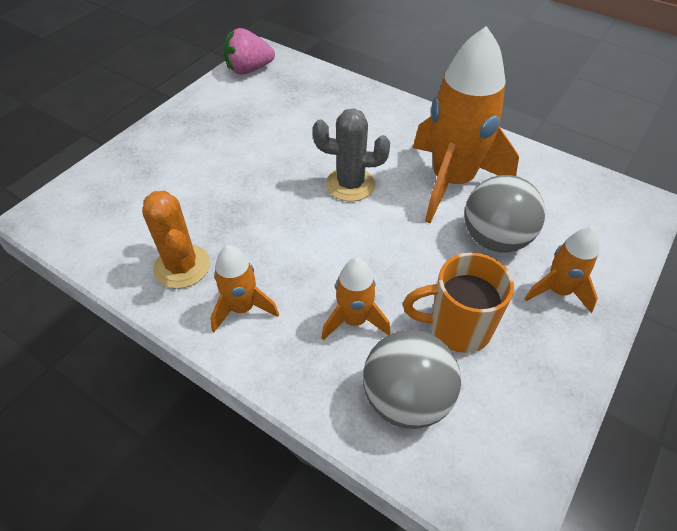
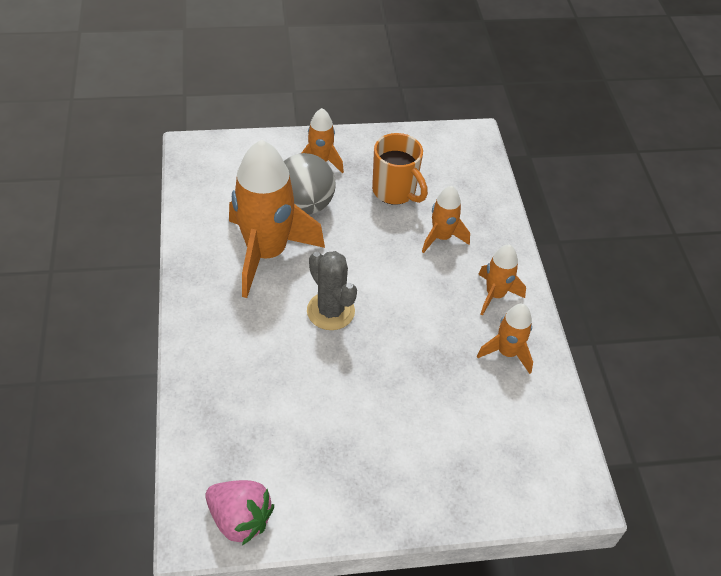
camera: 135 degrees left, 0 degrees up
orange cactus [142,191,210,289] -> orange rocket [477,304,533,374]
grey ball [363,330,461,429] -> none

